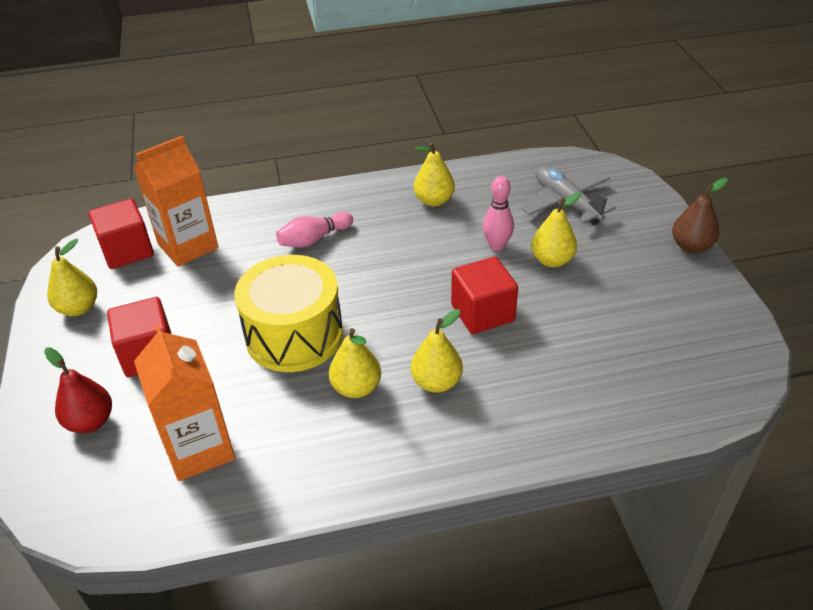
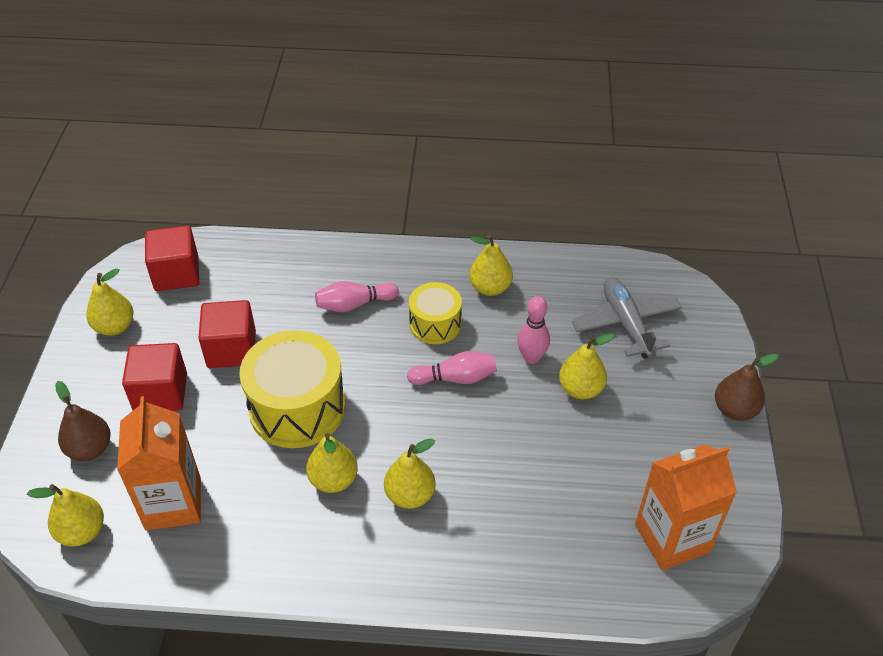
camera: 15 degrees right, 5 degrees up
red pear [44,347,112,433] -> brown pear [55,381,111,461]
orange carton [134,136,219,267] -> orange carton moved to [635,445,737,571]
red cube [451,257,518,334] -> red cube moved to [198,300,256,368]
none -> yellow pear [27,484,104,546]
none -> pink bowling pin [407,351,497,385]
none -> yellow drum [409,282,462,344]

